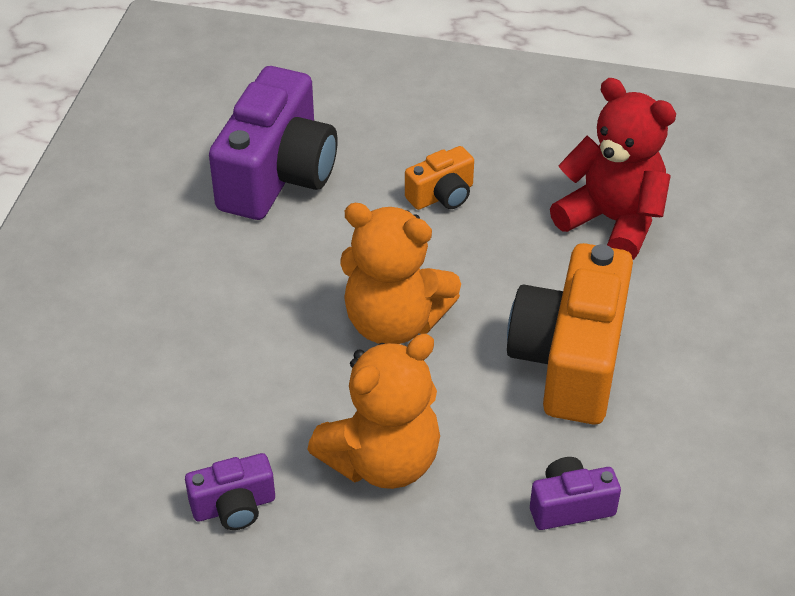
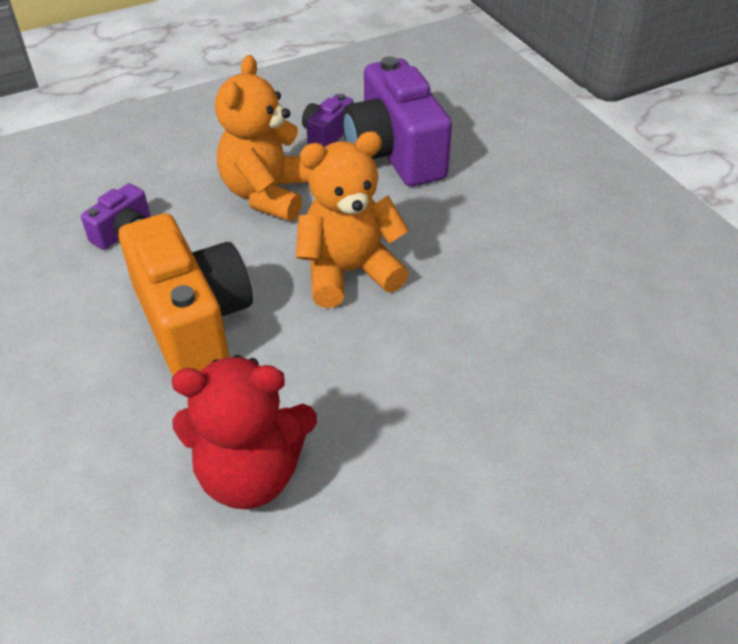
camera: 140 degrees right, 0 degrees up
purple camera [209,66,338,220] -> purple camera moved to [342,56,452,186]
orange camera [405,146,474,210] -> none

